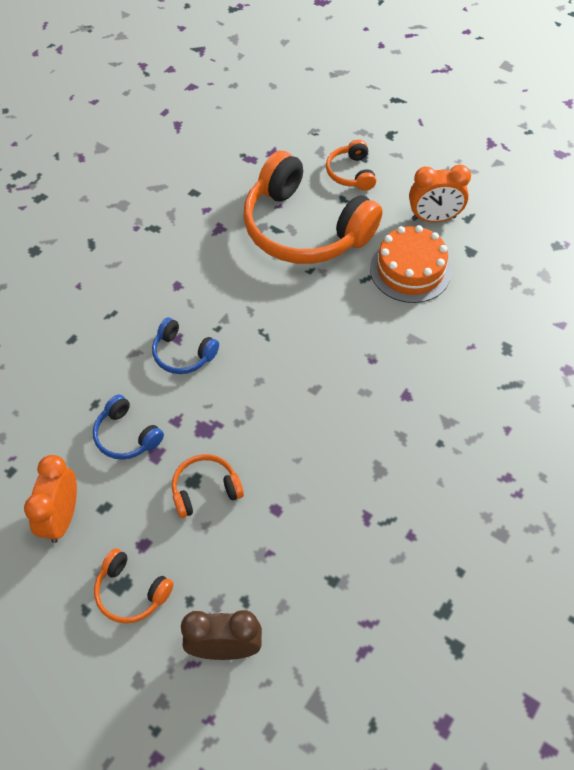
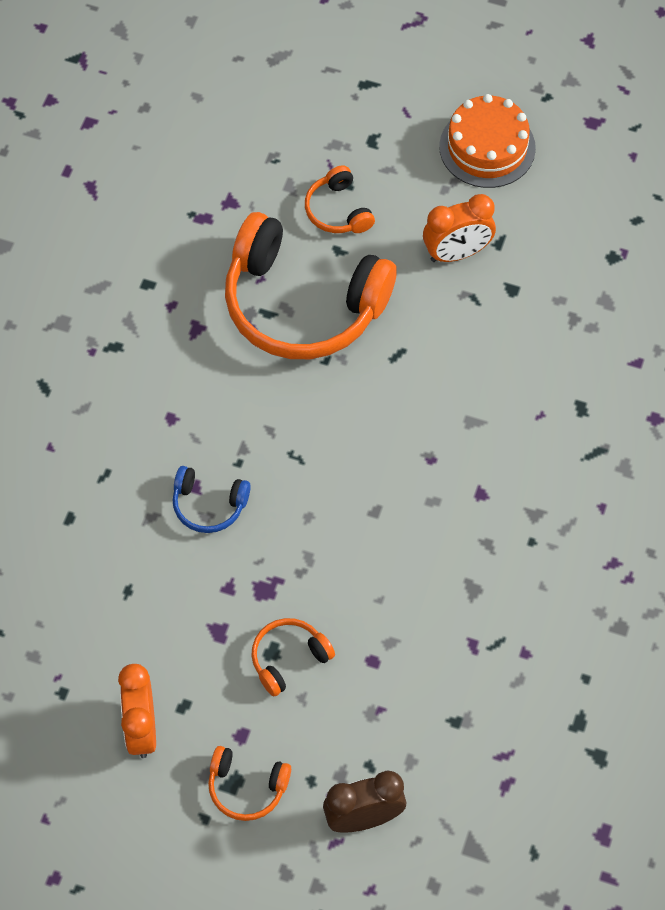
camera: 15 degrees left, 5 degrees up
blue headphones [93,395,164,460] -> none
orange cake [370,225,451,303] -> orange cake moved to [439,94,536,188]

